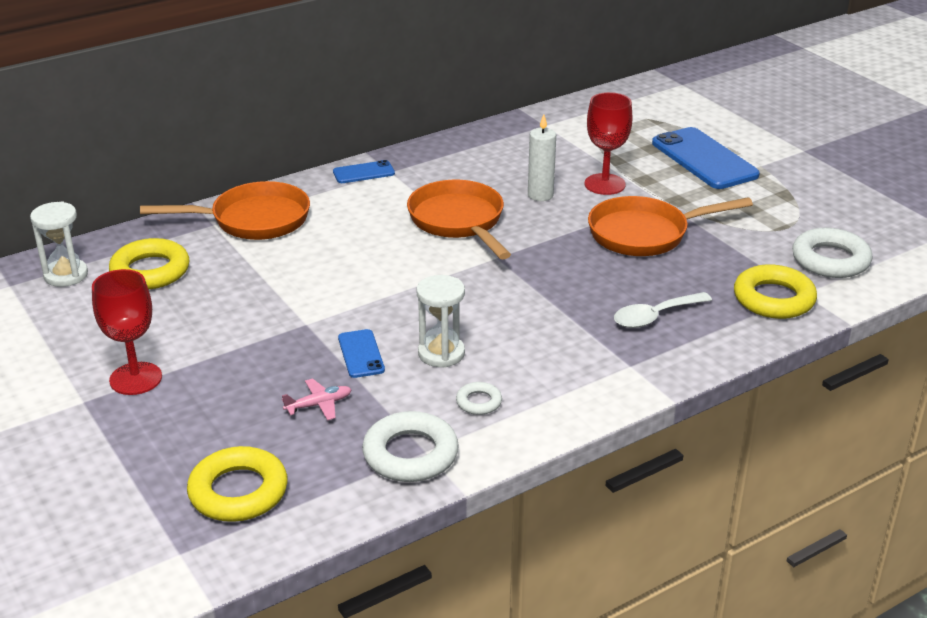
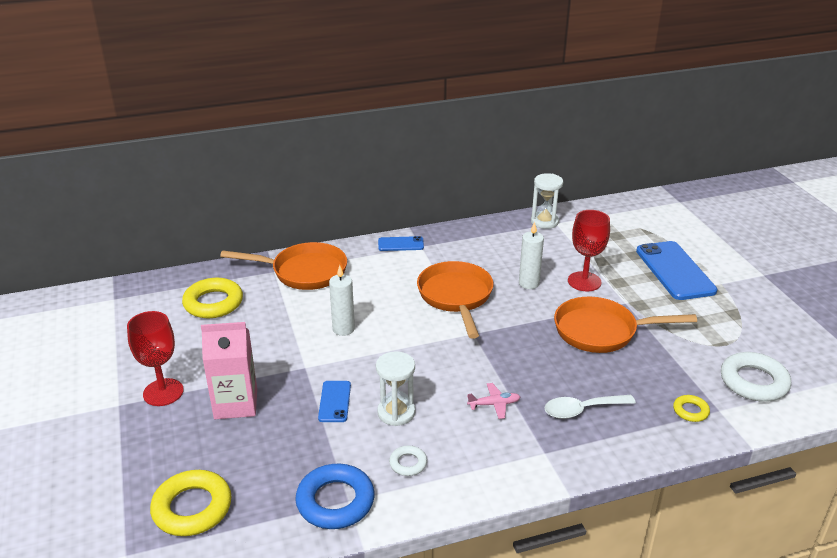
camera: 15 degrees right, 0 degrees up
white hourglass [30,201,88,287] -> white hourglass moved to [531,173,563,229]
pink plane [282,378,352,420] -> pink plane moved to [467,383,520,419]
white ring [362,411,459,482] -> blue ring [295,464,375,529]
yellow ring [734,264,817,319] -> yellow ring [673,395,710,422], size x0.51
none -> pink carton [201,322,257,419]
none -> white candle [329,265,355,336]

